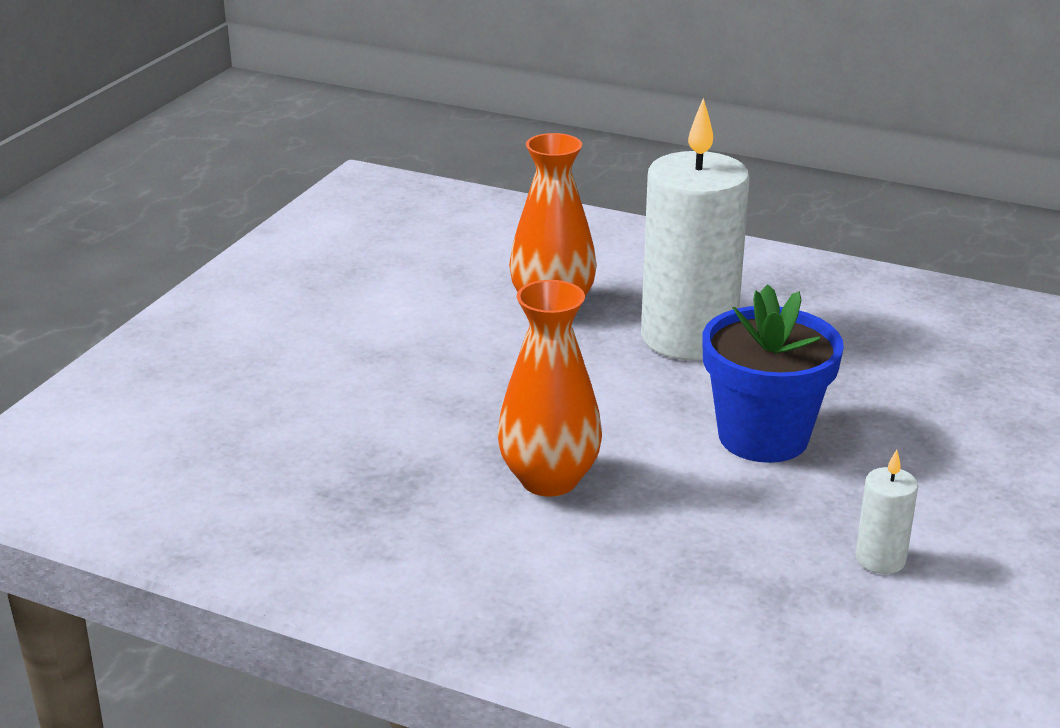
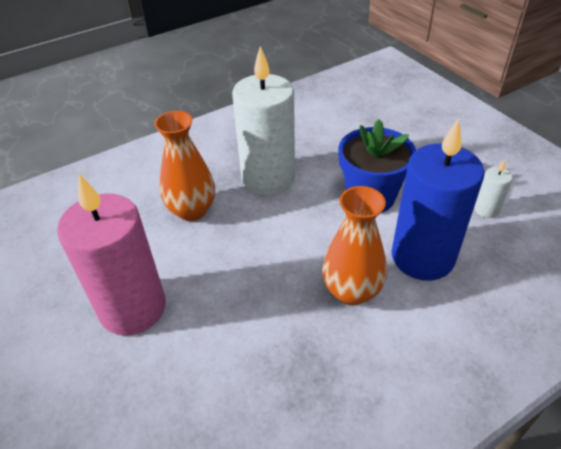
camera: 55 degrees left, 15 degrees up
none -> pink candle [57,174,166,336]
none -> blue candle [392,118,484,281]

